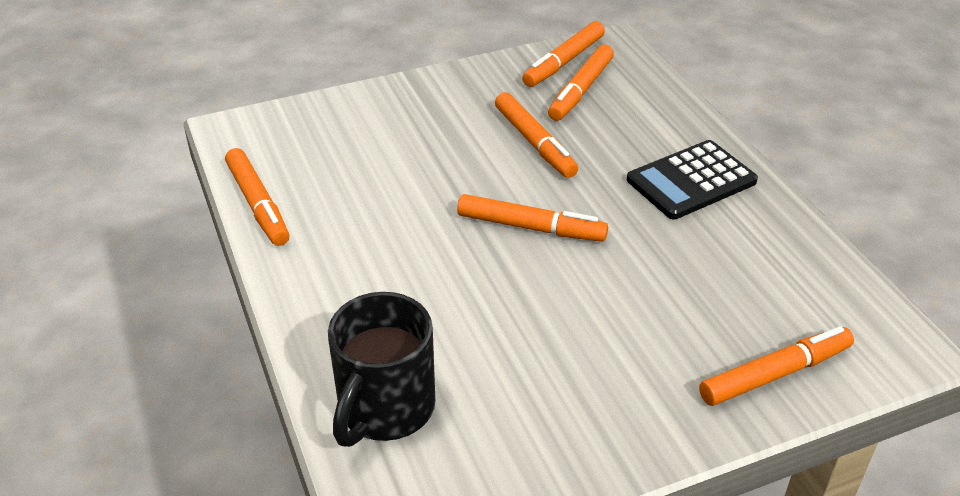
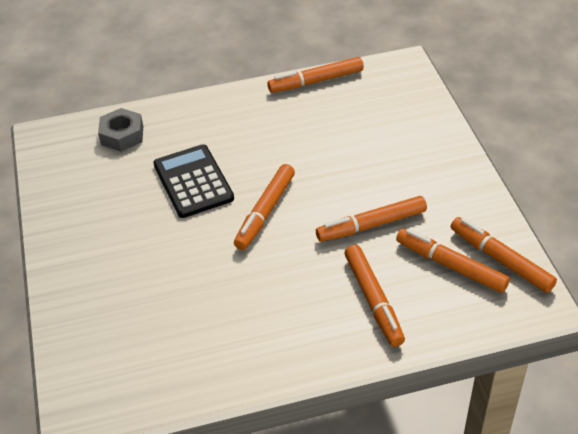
camera: 100 degrees right, 5 degrees up
black mug [328,292,435,447] -> grey nut [98,108,143,152]
black calculator [627,140,758,219] -> black calculator moved to [153,144,234,218]
orange marker [699,326,854,406] -> orange marker moved to [345,245,405,347]

